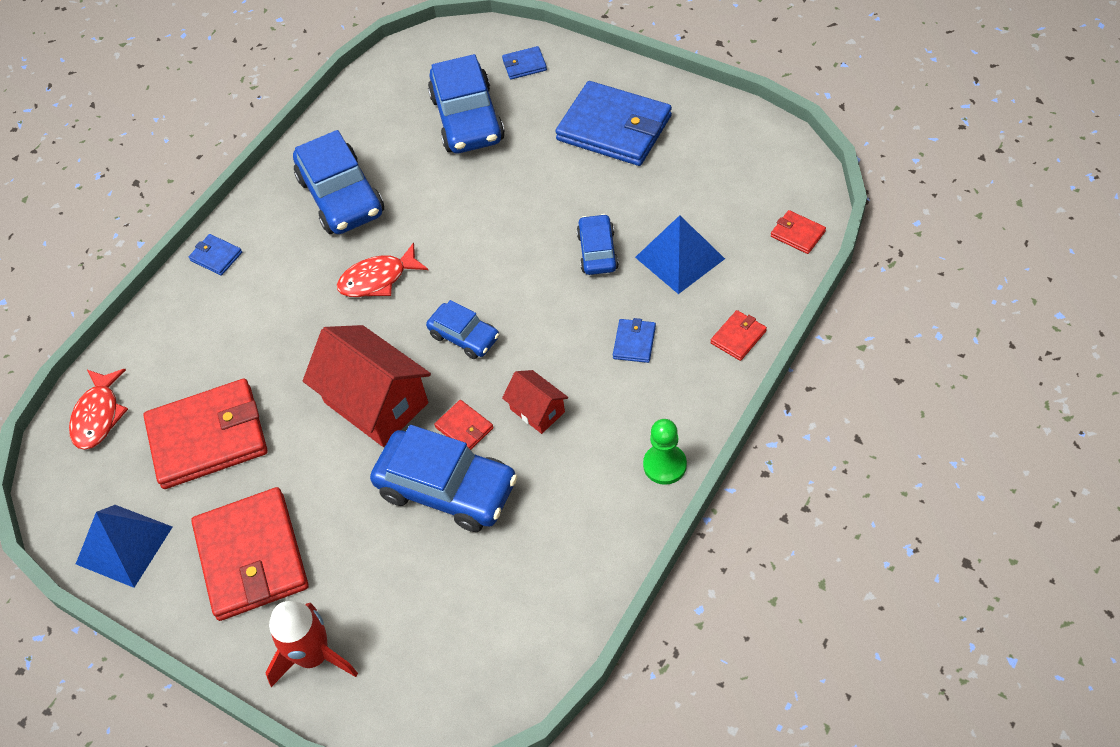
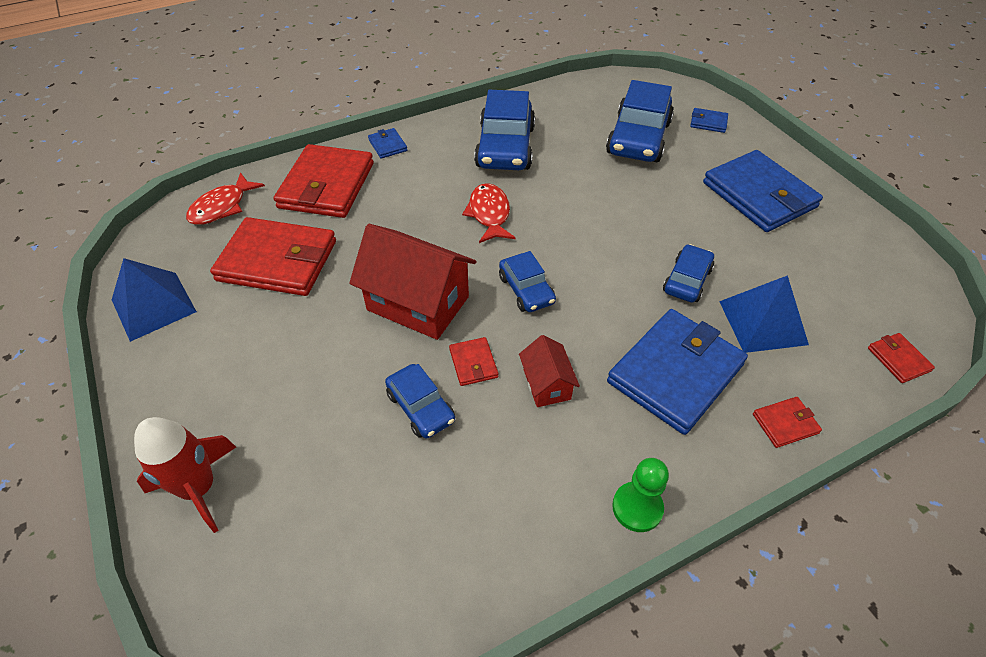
camera: 25 degrees right, 5 degrees down
red wallet [191,487,309,621] -> red wallet moved to [274,144,374,218]
red house [303,325,431,447] -> red house turned 45 degrees counterclockwise [349,224,476,340]
red fish [337,243,428,297] -> red fish turned 75 degrees clockwise [462,183,515,243]
blue car [370,425,517,532] -> blue car [385,364,455,439], size x0.56
blue wallet [613,318,656,363] -> blue wallet [607,309,748,435], size x2.33

